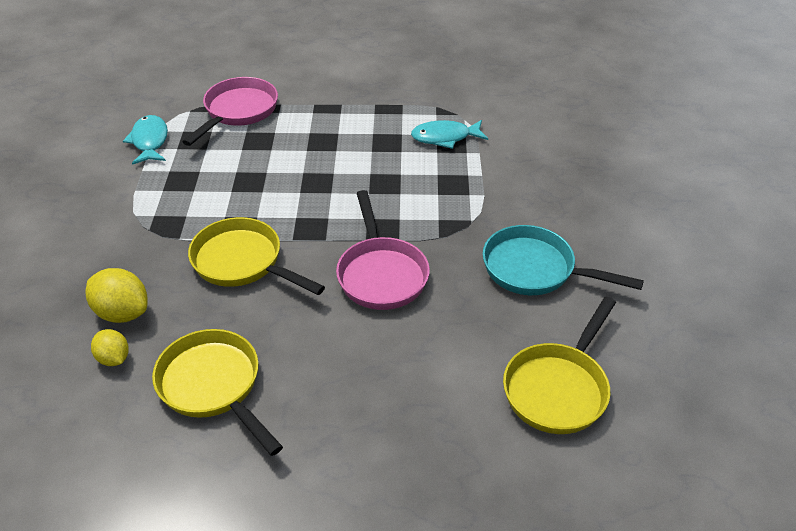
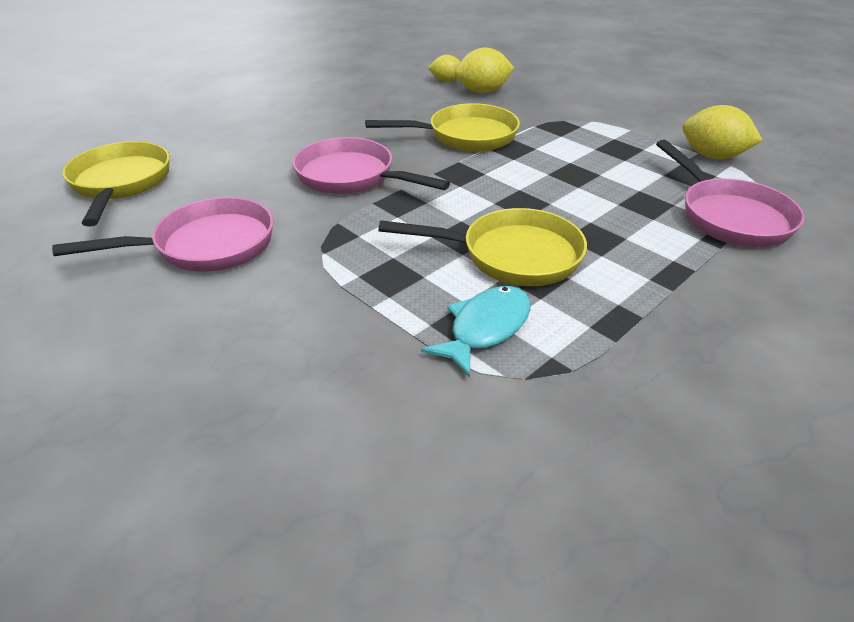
camera: 135 degrees right, 5 degrees down
turquoise fish [123,115,168,165] -> yellow lemon [683,105,763,159]
yellow pan [152,329,283,456] -> yellow pan moved to [378,208,587,286]
turquoise pan [483,225,644,295] -> pink pan [52,197,274,272]

